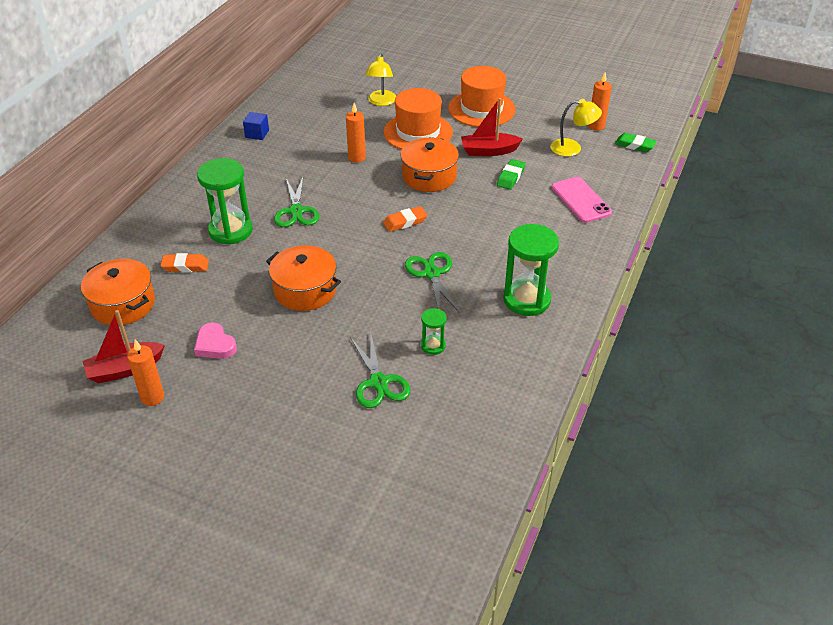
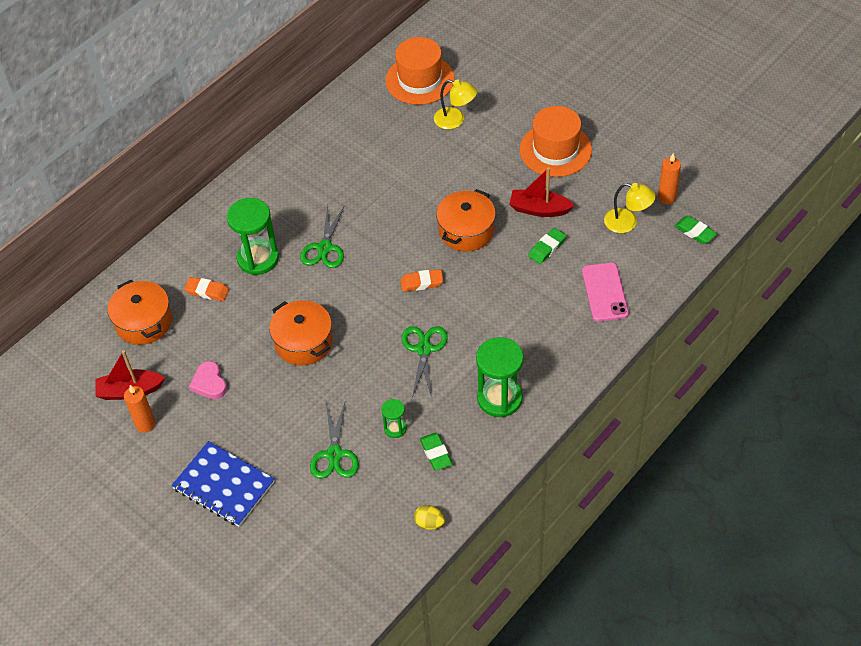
camera: 20 degrees right, 10 degrees up
blue cube [243,112,269,140] -> none
orange candle [346,103,366,163] -> none
yellow lamp [365,53,396,106] -> yellow lamp turned 90 degrees counterclockwise [434,80,477,129]
orange hat [383,88,453,150] -> orange hat moved to [386,37,455,105]
none -> blue notebook [171,441,275,526]
none -> yellow egg [414,505,445,530]
none -> green eraser [420,433,452,471]

